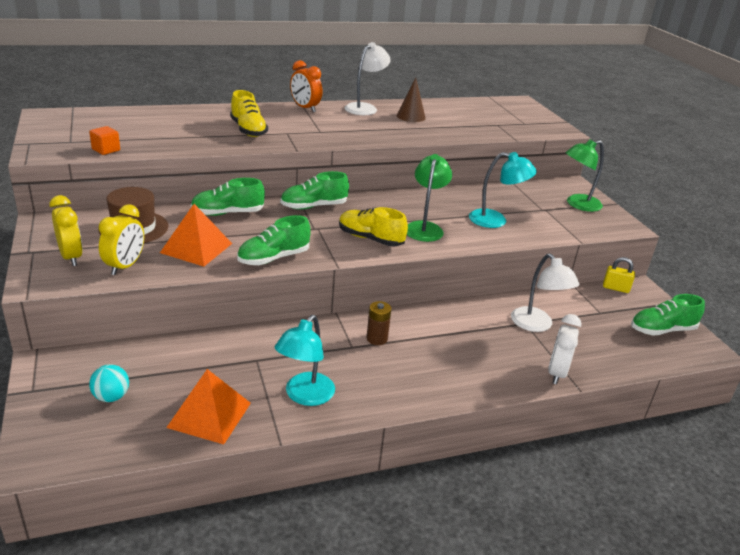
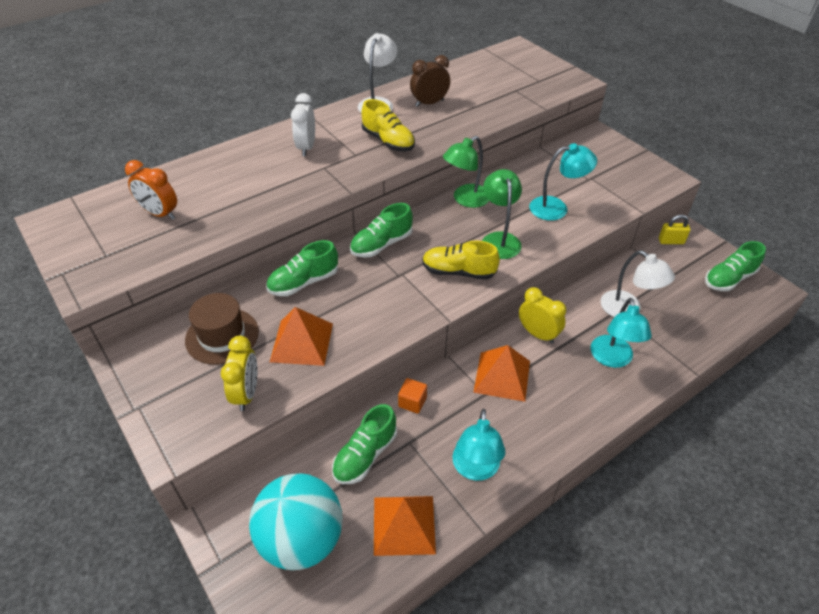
camera: 15 degrees left, 15 degrees up
yellow clock [50,195,83,266] -> yellow clock moved to [519,287,566,344]
orange cube [89,126,120,155] -> orange cube moved to [398,378,427,414]
turquoise ball [89,364,129,402] -> turquoise ball [249,473,343,570], size x2.34
yellow shoe [230,90,268,137] -> yellow shoe moved to [361,99,415,151]
green shoe [237,215,311,265] -> green shoe moved to [332,404,397,484]
orange clock [290,60,322,112] -> orange clock moved to [125,160,177,220]
brown battery [367,301,391,345] -> orange pyramid [473,345,530,402]
brown cone [397,77,426,122] -> brown clock [410,55,450,107]
white clock [548,314,581,384] -> white clock moved to [291,93,315,156]
green lamp [565,139,604,212] -> green lamp moved to [443,136,489,208]
none -> turquoise lamp [591,298,652,368]

